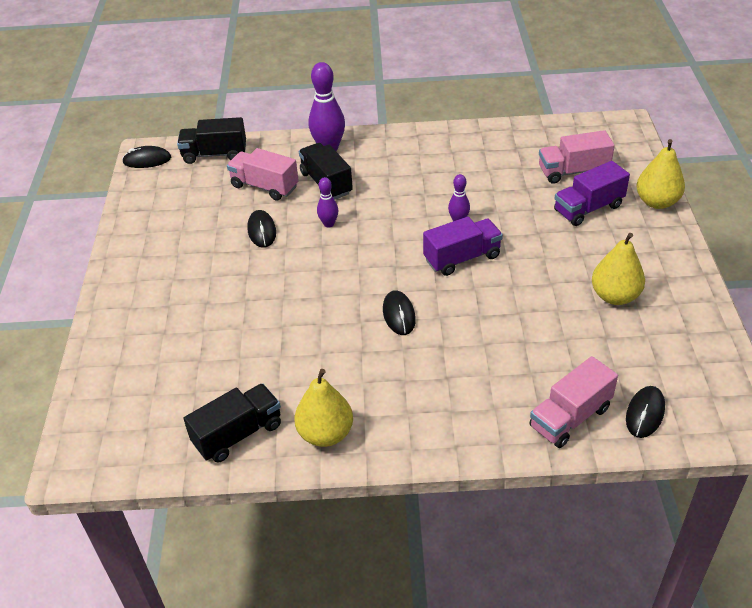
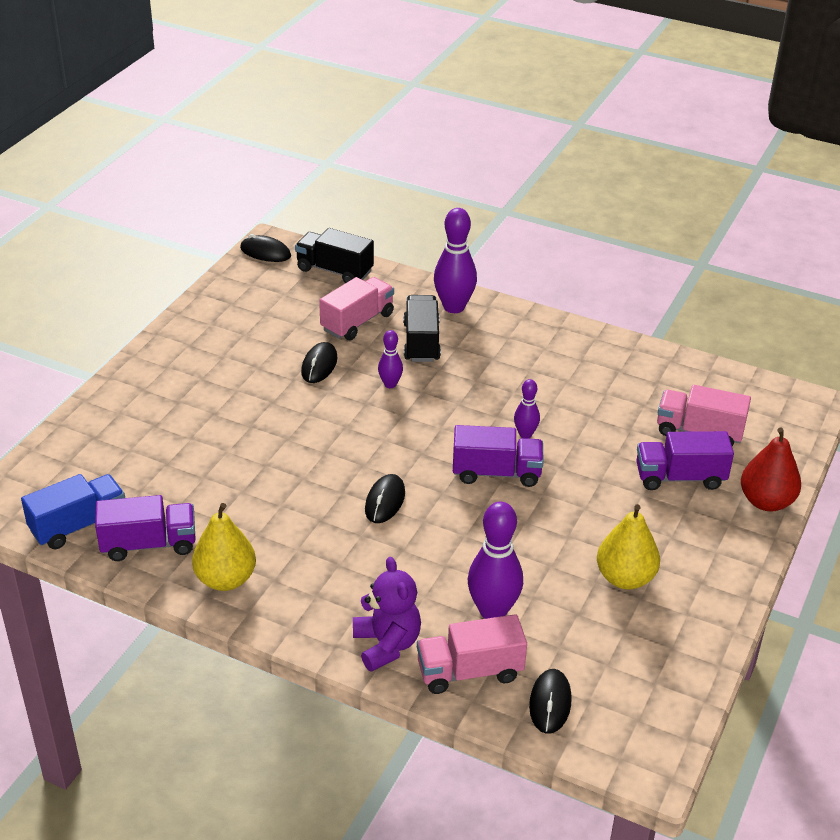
camera: 25 degrees right, 5 degrees down
black truck [183,383,281,463] -> purple truck [95,495,196,561]
pink truck [227,148,299,201] -> pink truck turned 75 degrees clockwise [319,277,394,340]
black mouse [626,386,665,438] -> black mouse turned 45 degrees counterclockwise [529,669,572,734]
yellow pear [636,139,685,209] -> red pear [741,428,801,512]
none -> blue truck [21,474,125,549]
none -> purple teddy bear [353,557,421,672]
none -> purple bowling pin [468,502,523,619]

